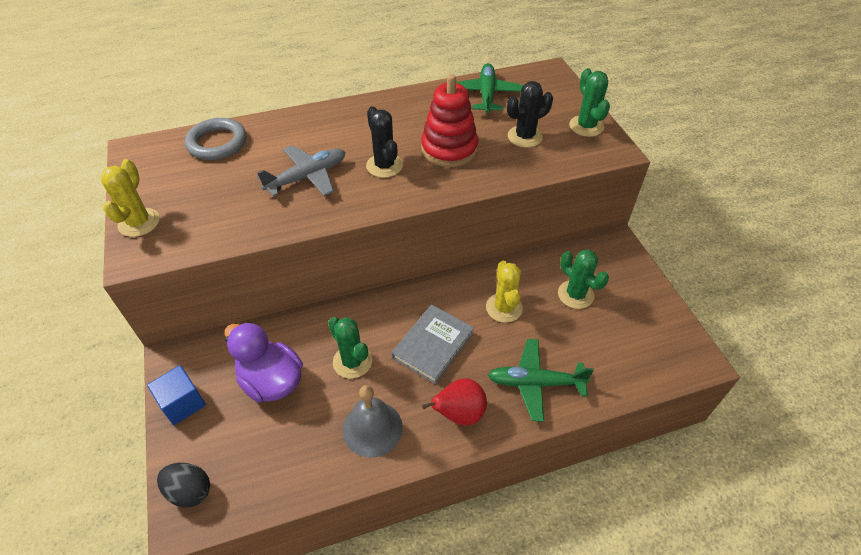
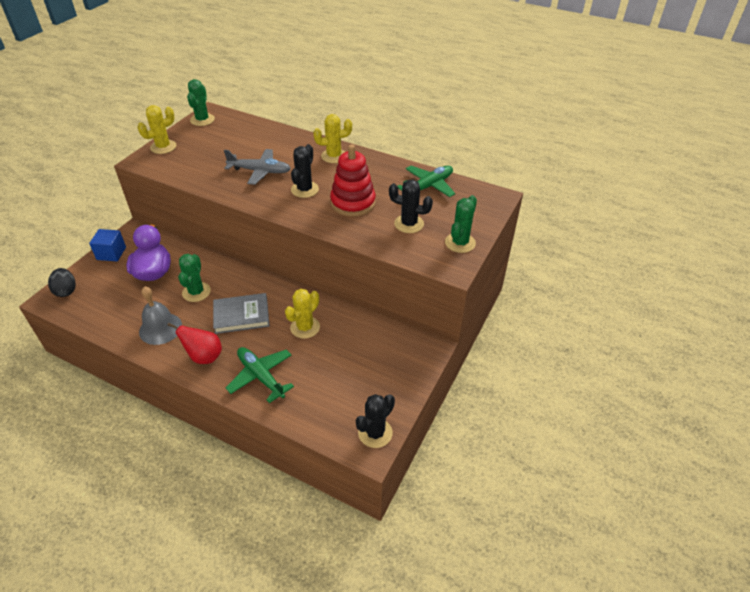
camera: 45 degrees right, 5 degrees down
grey ring [185,118,246,160] -> none
green cactus [558,249,609,309] -> green cactus moved to [187,79,215,126]
none -> yellow cactus [313,114,352,163]
none -> black cactus [356,394,395,448]

